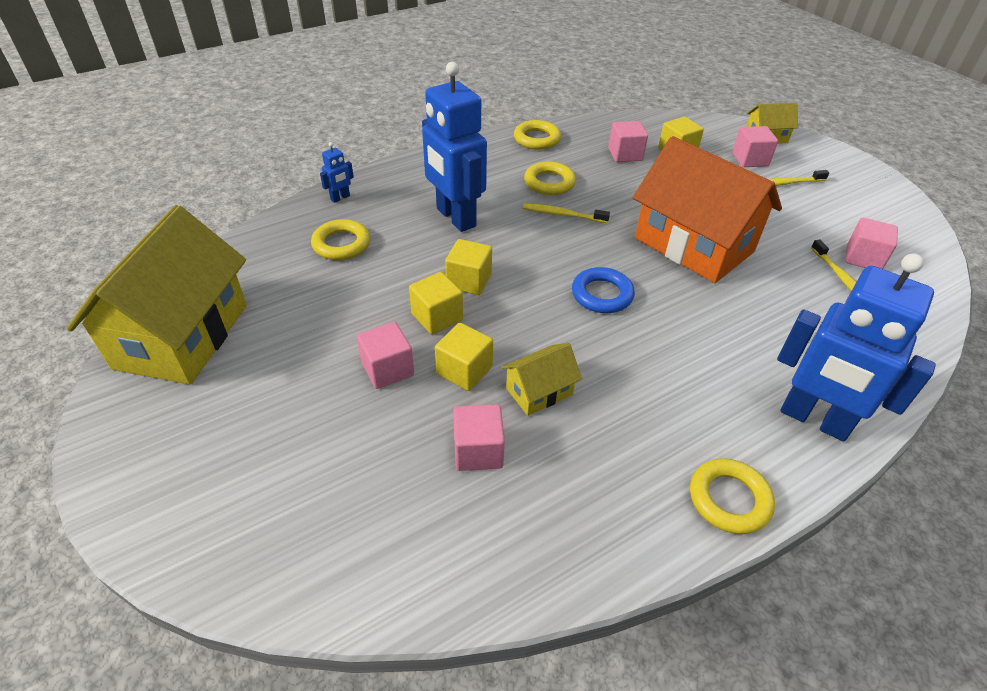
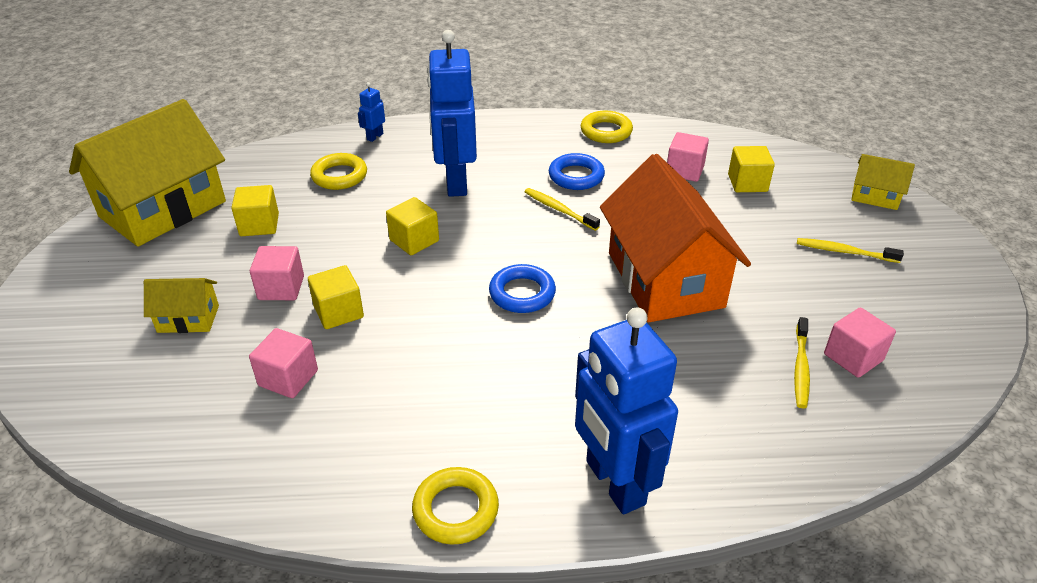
camera: 30 degrees right, 5 degrees down
blue robot [320,142,354,203] -> blue robot turned 135 degrees clockwise [358,82,385,142]
yellow cube [409,272,463,334] -> yellow cube moved to [231,185,279,236]
yellow house [501,343,582,416] -> yellow house moved to [144,278,219,333]
yellow ring [524,161,576,195] -> blue ring [549,153,605,190]
pink cube [732,126,778,167] -> none

